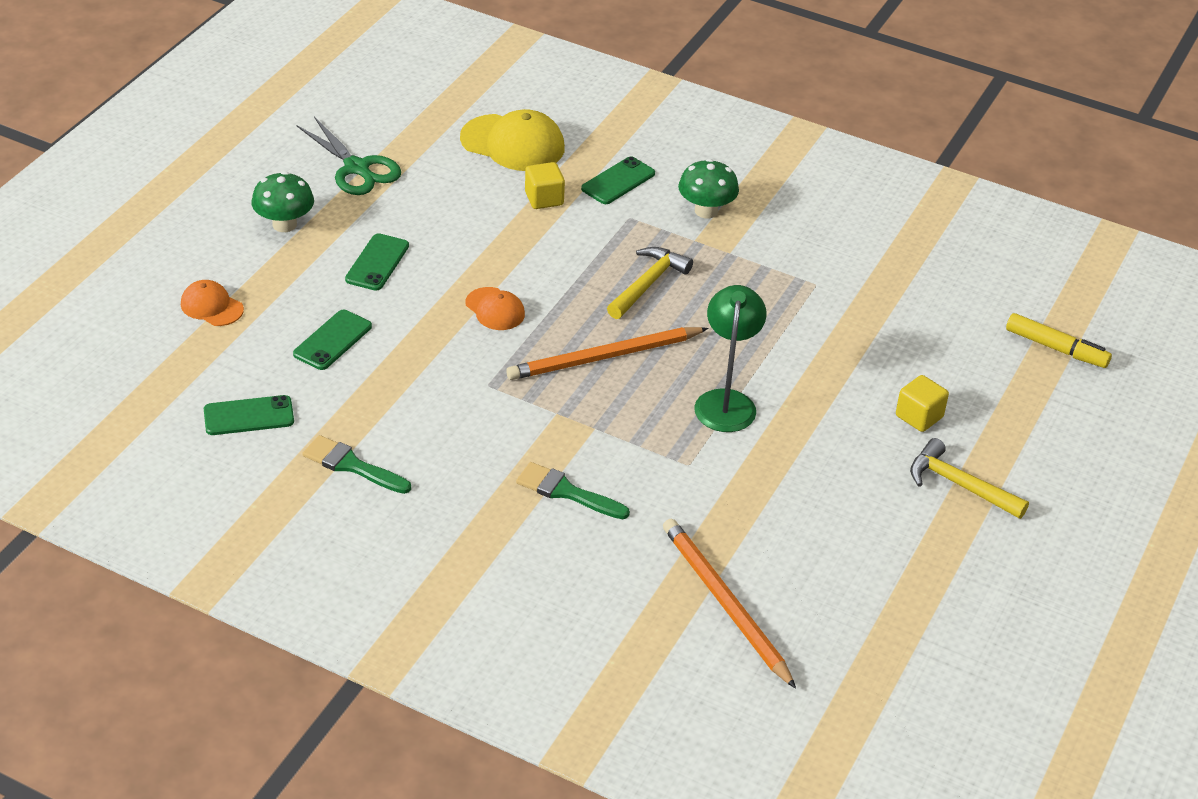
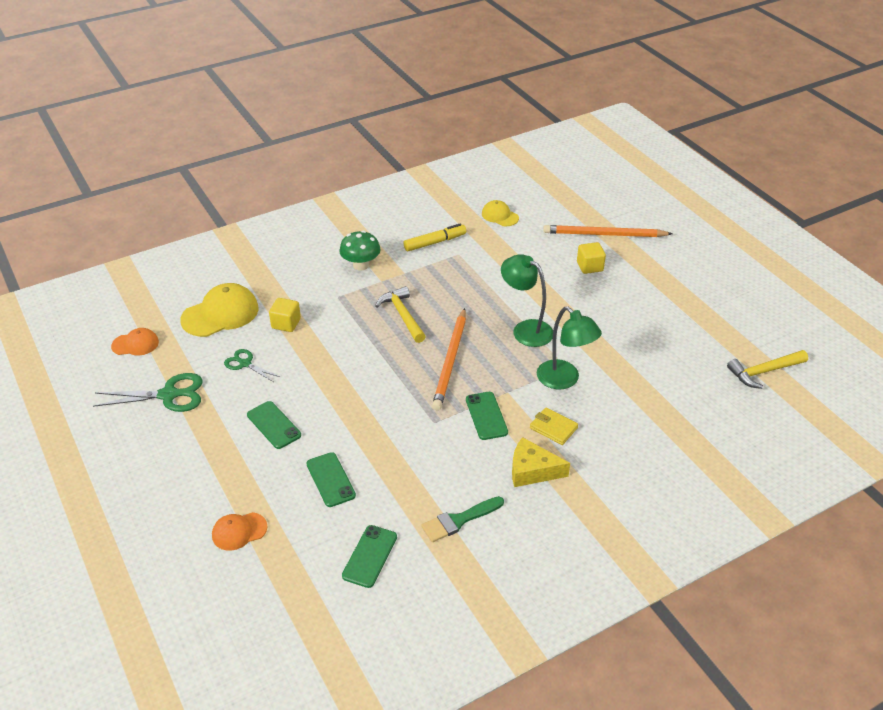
camera: 55 degrees left, 0 degrees up
green mushroom [252,171,314,232] -> none
orange cap [465,287,525,330] -> orange cap moved to [111,328,159,355]
green brush [516,462,630,519] -> yellow wallet [530,407,578,445]
green phone [581,156,655,204] -> green phone moved to [466,392,508,440]
orange pencil [663,518,796,689] -> orange pencil moved to [543,225,673,237]
yellow hammer [910,438,1029,519] -> yellow hammer moved to [727,350,808,389]
yellow marker [1006,313,1112,368] -> yellow marker moved to [404,224,466,251]
none -> green scissors [224,349,280,382]
none -> yellow cap [482,200,519,226]
none -> yellow cheese [512,437,570,487]
none -> green lamp [537,306,602,389]

